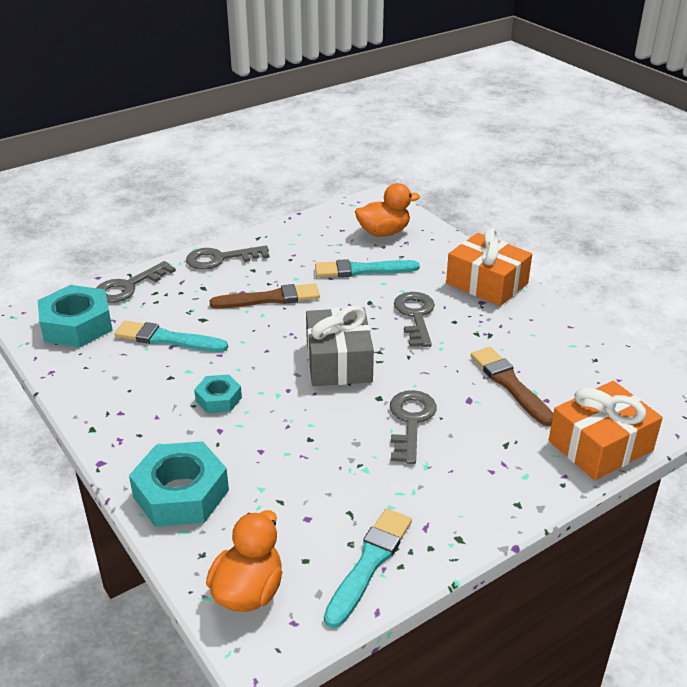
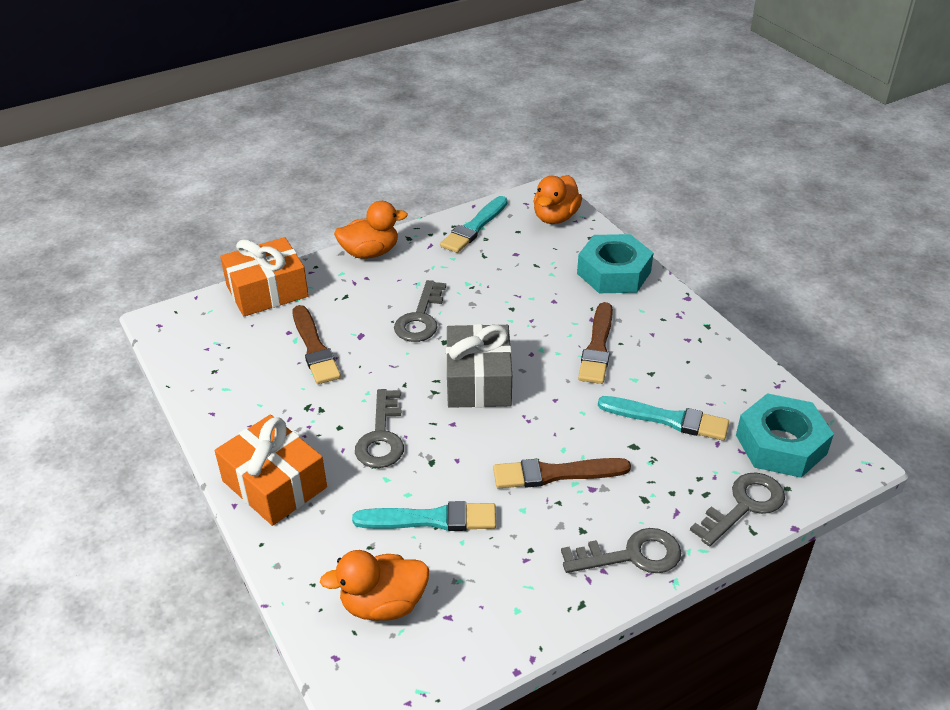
camera: 175 degrees left, 5 degrees up
turquoise nut [194,374,242,413] -> brown brush [578,302,613,384]
none -> orange duck [334,201,408,259]

